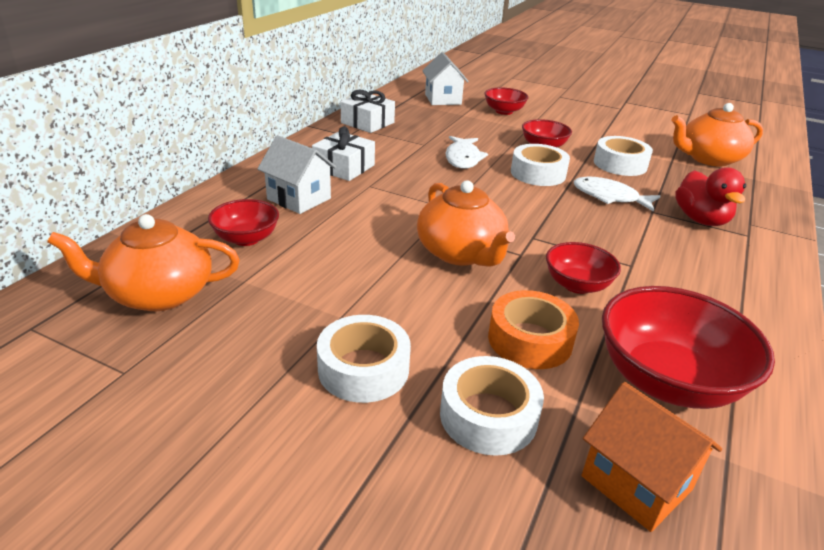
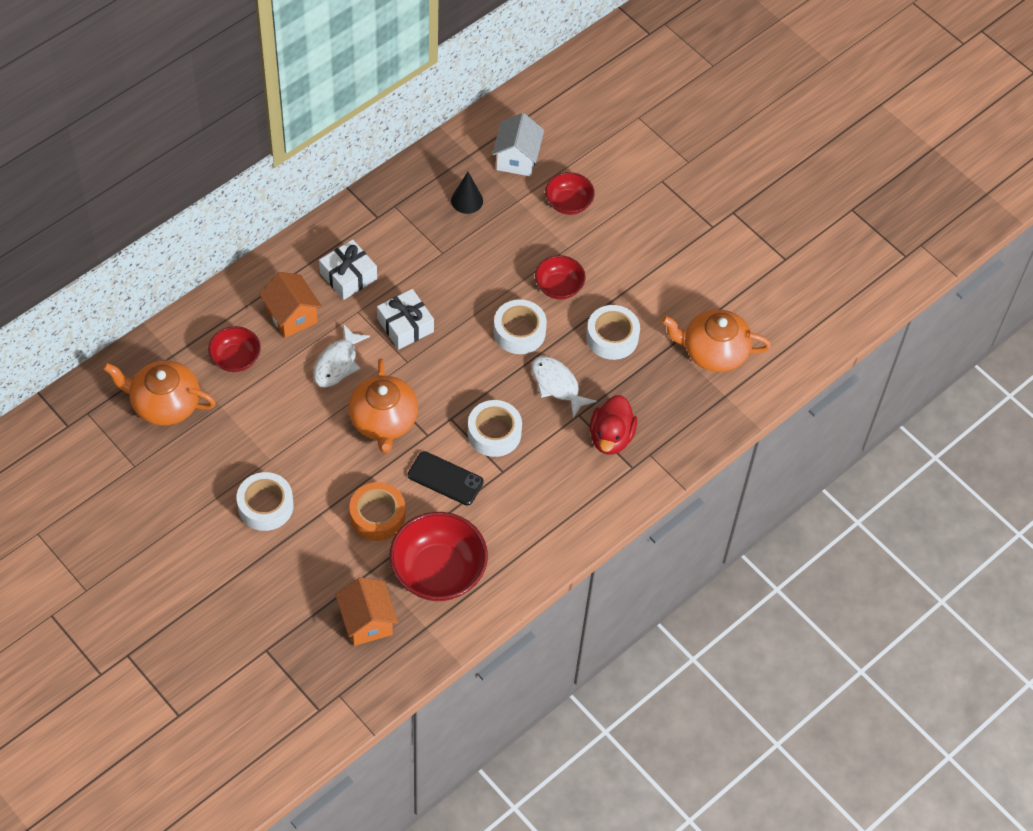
camera: 20 degrees right, 25 degrees up
white house [257,135,336,214] -> orange house [259,272,322,338]
white gift [341,90,395,133] -> white gift moved to [377,289,434,350]
white tape [440,356,544,456] -> white tape moved to [468,400,522,457]
white fish [445,136,488,169] -> white fish moved to [313,324,370,387]
red bowl [546,242,621,294] -> black phone [408,451,484,505]
none -> black cone [451,172,483,214]

